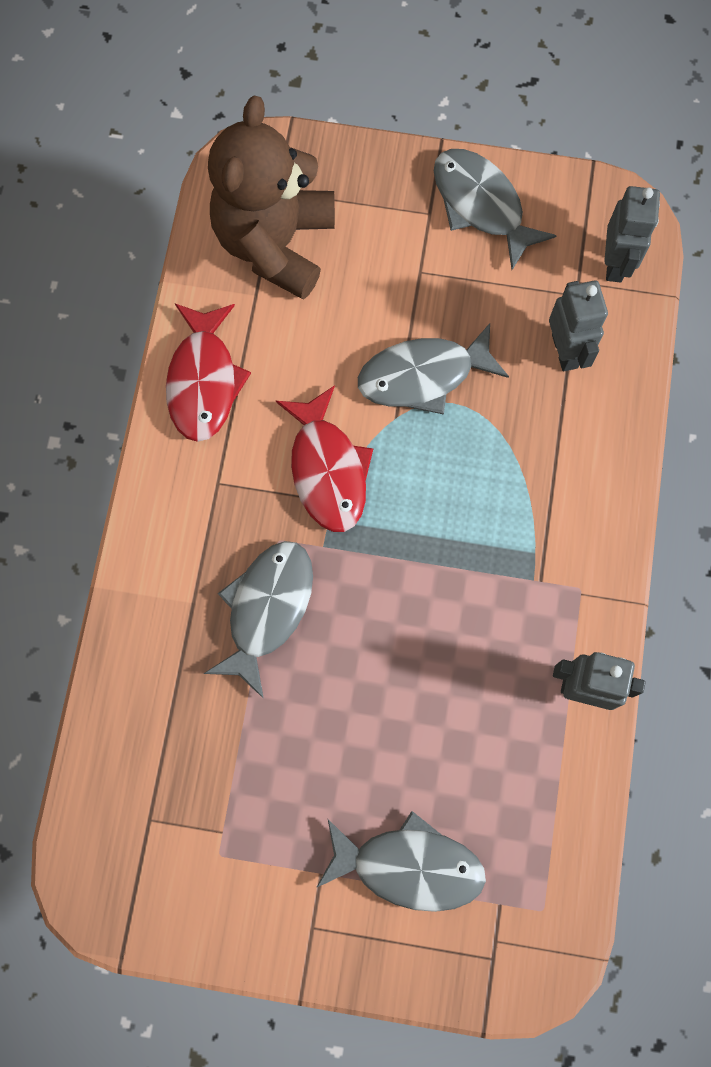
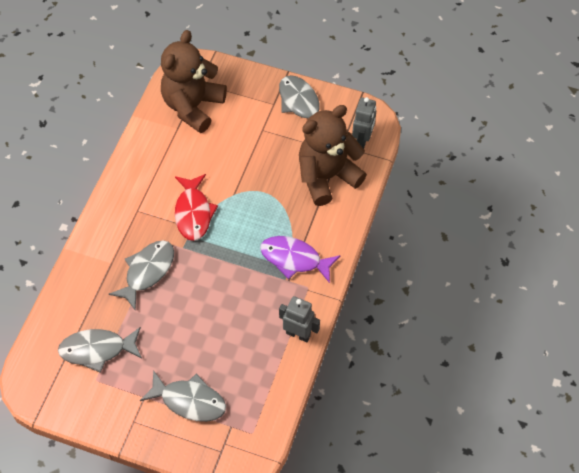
camera: 10 degrees right, 15 degrees down
red fish [166,303,251,442] -> none
grey fish [358,323,509,415] -> grey fish moved to [58,327,142,373]
grey robot [549,280,608,371] -> brown teddy bear [299,105,367,206]
none -> purple fish [260,236,341,283]

